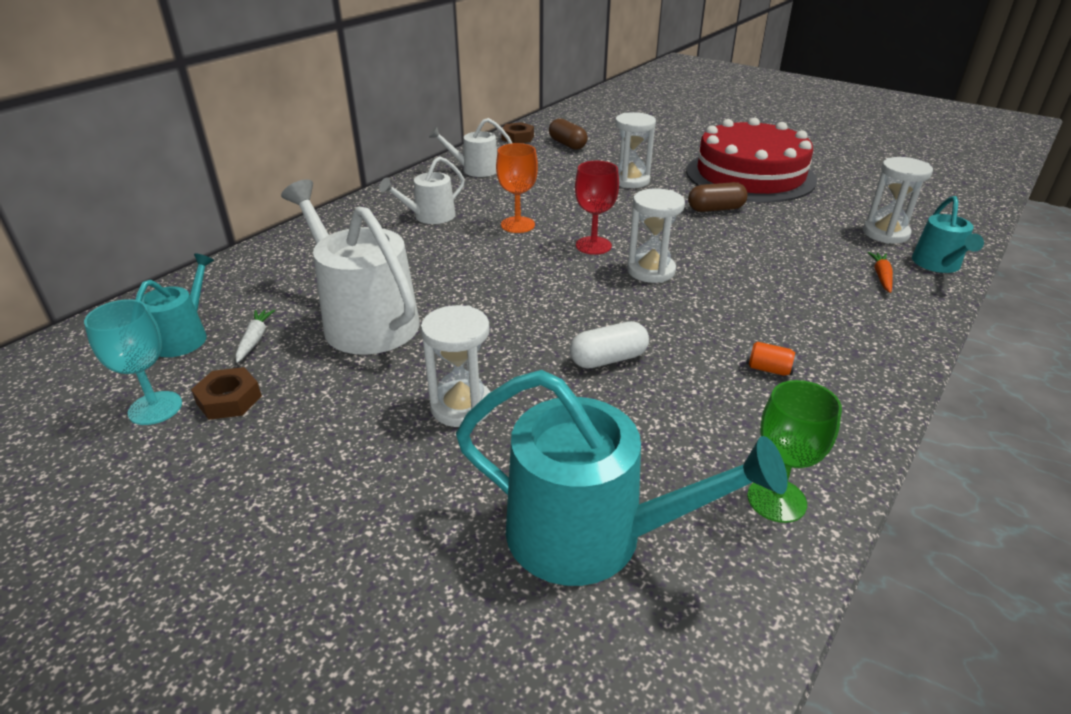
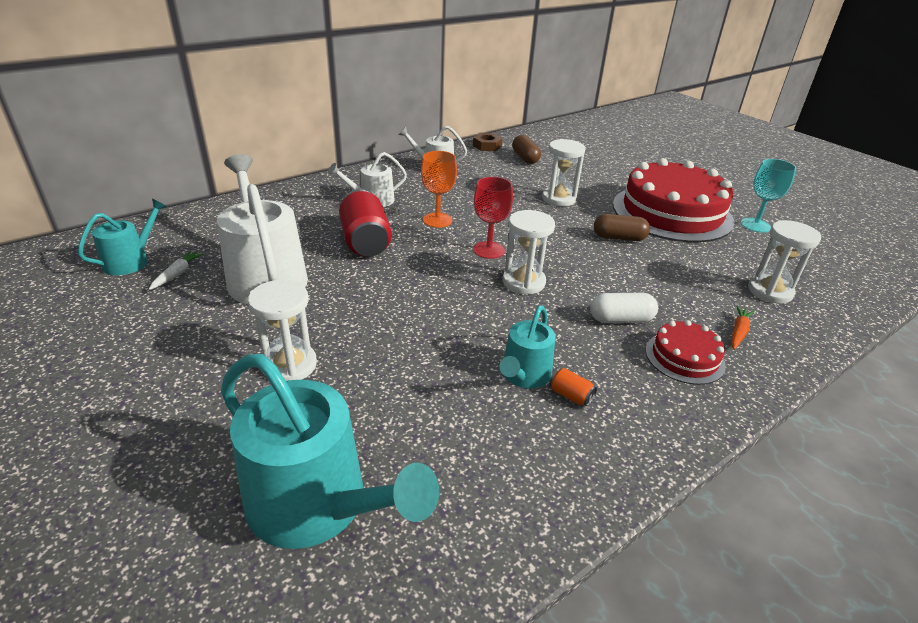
camera: 15 degrees right, 0 degrees up
turquoise goblet [84,299,182,425] -> turquoise goblet moved to [741,159,796,233]
brown nut [191,367,262,420] -> none
white capsule [570,321,649,369] -> white capsule moved to [590,293,658,323]
green goblet [747,380,842,523] -> none
turquoise watering can [912,196,984,273] -> turquoise watering can moved to [500,305,556,388]
none -> red can [339,189,392,257]
none -> red cake [646,320,726,385]

